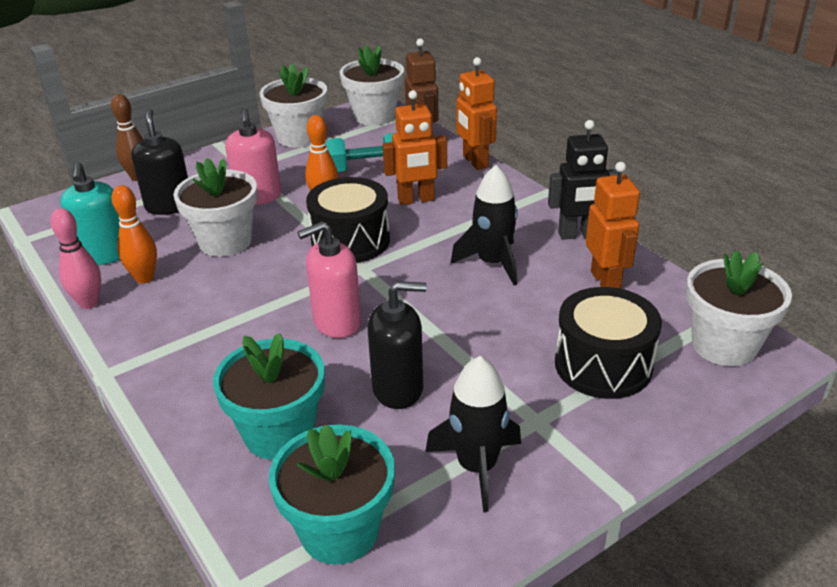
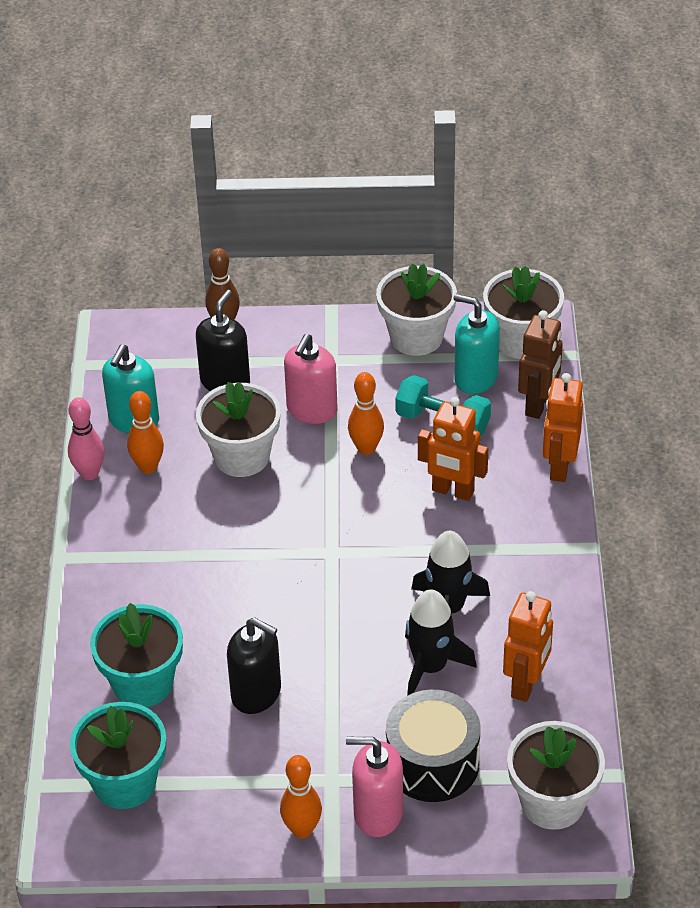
camera: 35 degrees right, 10 degrees up
pink soap dispenser [297,221,361,338] -> pink soap dispenser moved to [346,737,403,837]
black drum [306,177,390,263] -> none
black rocket [425,356,521,512] -> black rocket moved to [405,589,477,696]
black robot [548,120,618,240] -> none
none -> orange bowling pin [280,755,322,839]
none -> turquoise soap dispenser [454,294,500,394]

